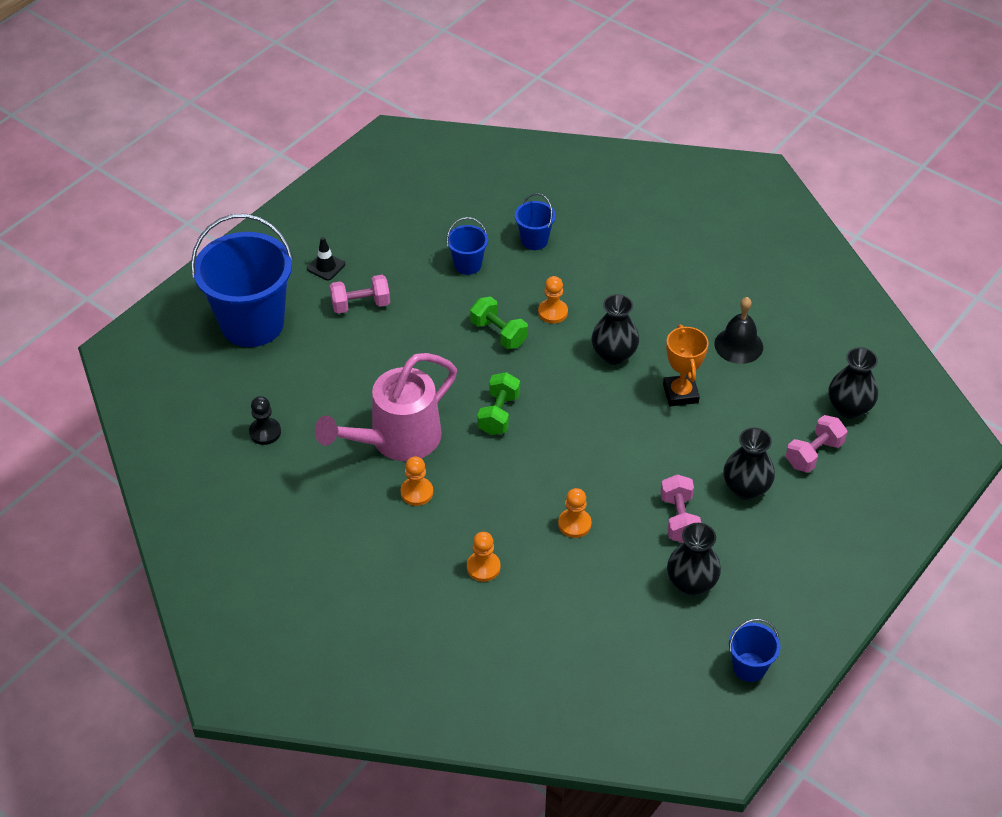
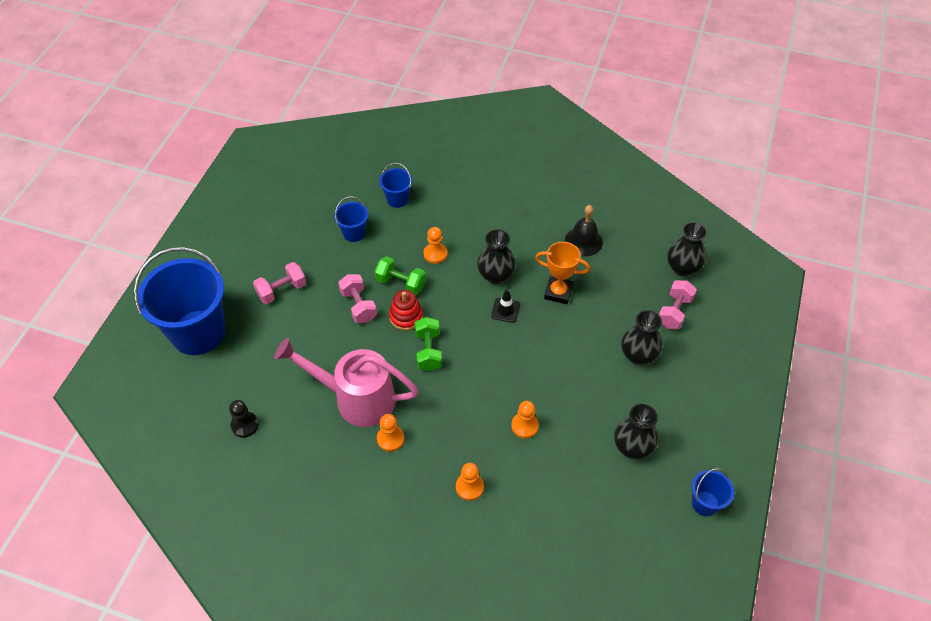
camera: 20 degrees left, 5 degrees up
black traffic cone [307,237,345,281] -> black traffic cone moved to [491,289,520,323]
pink watering can [315,353,457,461] -> pink watering can turned 75 degrees clockwise [274,338,419,427]
pink dumbbell [660,474,701,543] -> pink dumbbell moved to [338,274,377,323]
orange trophy [663,324,709,406] -> orange trophy turned 45 degrees counterclockwise [535,242,590,304]
none -> red stacking toy [389,290,423,330]

